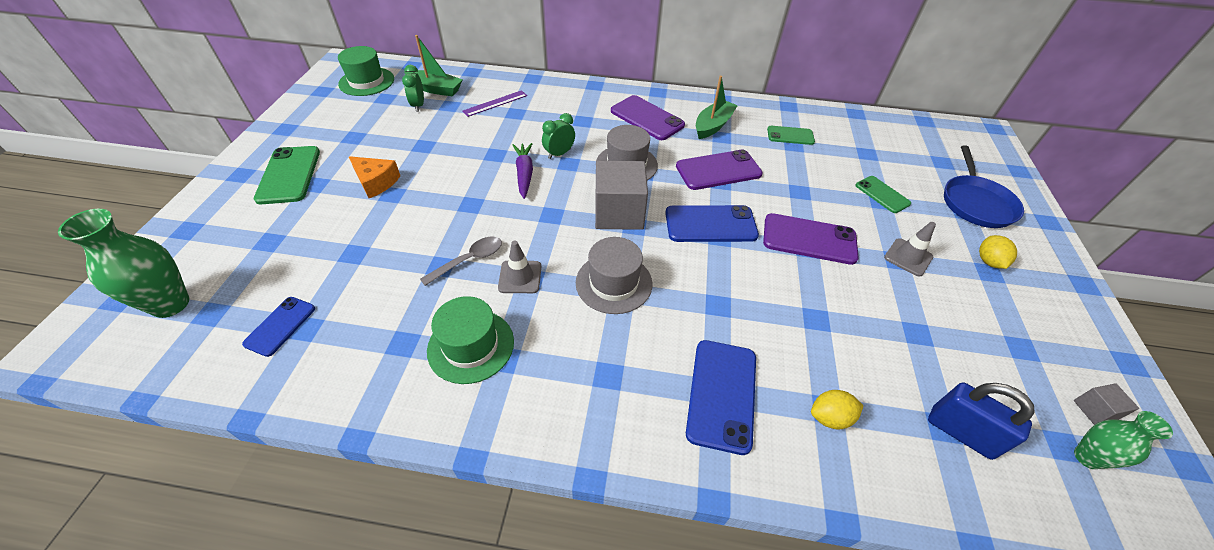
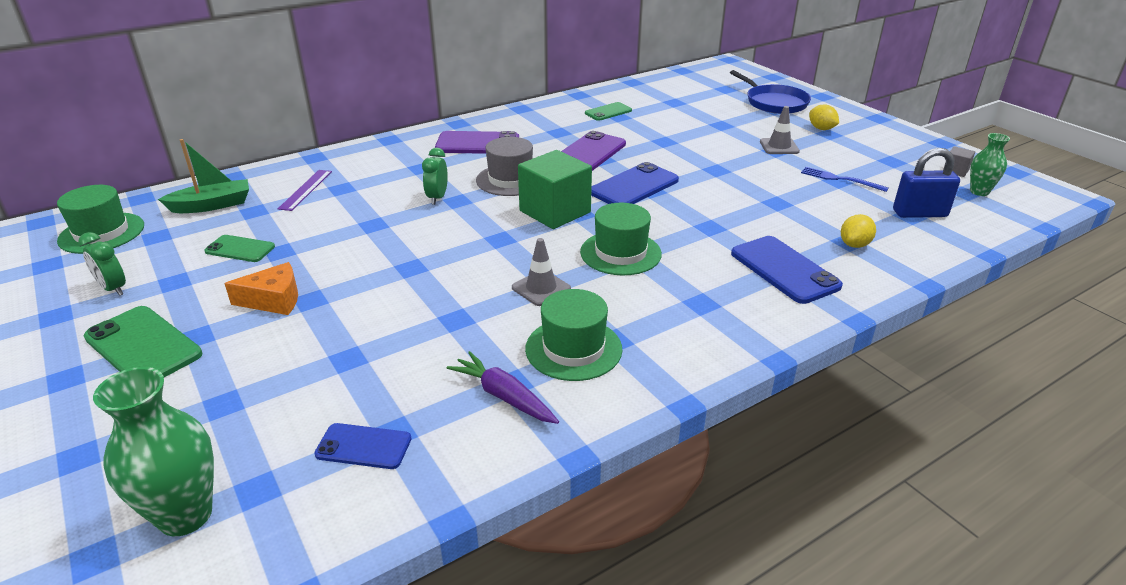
camera: 40 degrees left, 15 degrees down
blue phone [242,297,315,357] -> blue phone turned 60 degrees counterclockwise [314,423,411,469]
green clock [402,65,424,112] -> green clock moved to [78,232,126,296]
grey spoon [420,237,502,286] -> none
purple carrot [513,143,533,199] -> purple carrot moved to [447,351,559,424]
grey hat [576,237,652,314] -> green hat [580,203,662,275]
grey cube [595,160,648,230] -> green cube [518,150,592,229]
green boat [696,76,738,139] -> none
purple phone [763,213,859,265] -> none
green phone [855,176,911,213] -> green phone moved to [204,235,275,262]
none -> blue fork [801,167,889,192]

